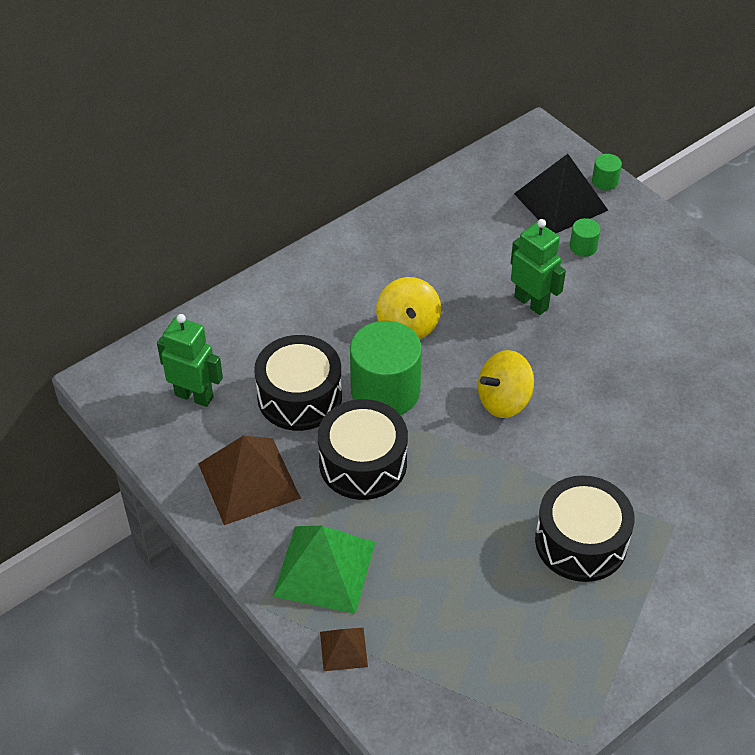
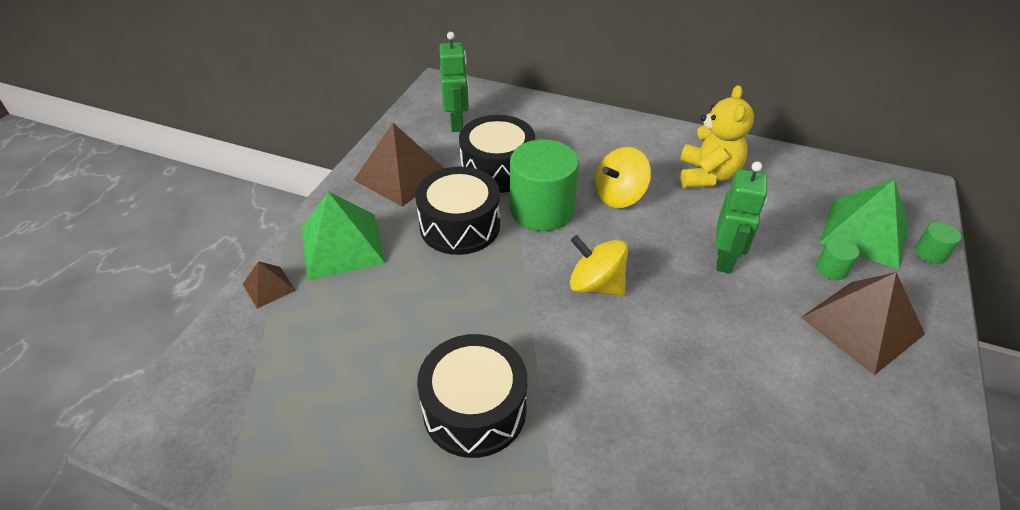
camera: 60 degrees right, 5 degrees down
black pyramid [514,154,609,233] -> green pyramid [819,179,909,270]
none -> yellow teddy bear [680,85,754,188]
none -> brown pyramid [801,272,925,375]

